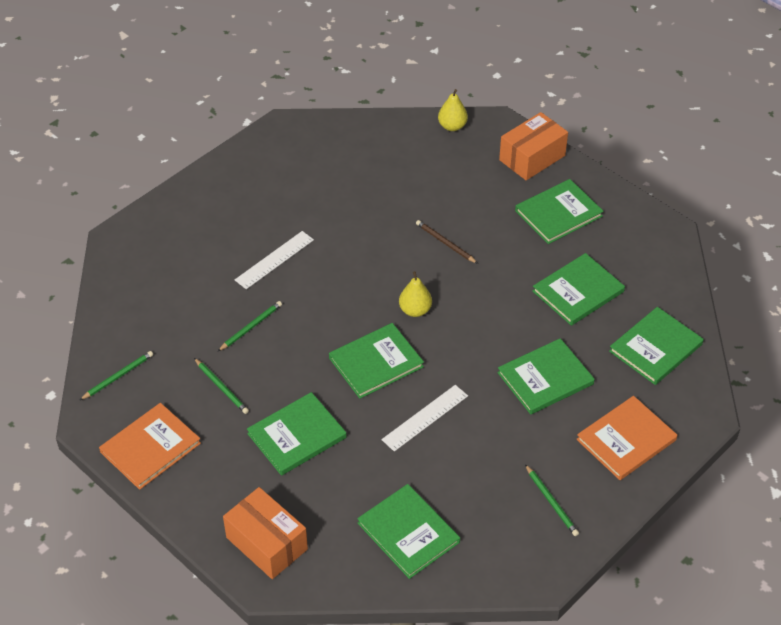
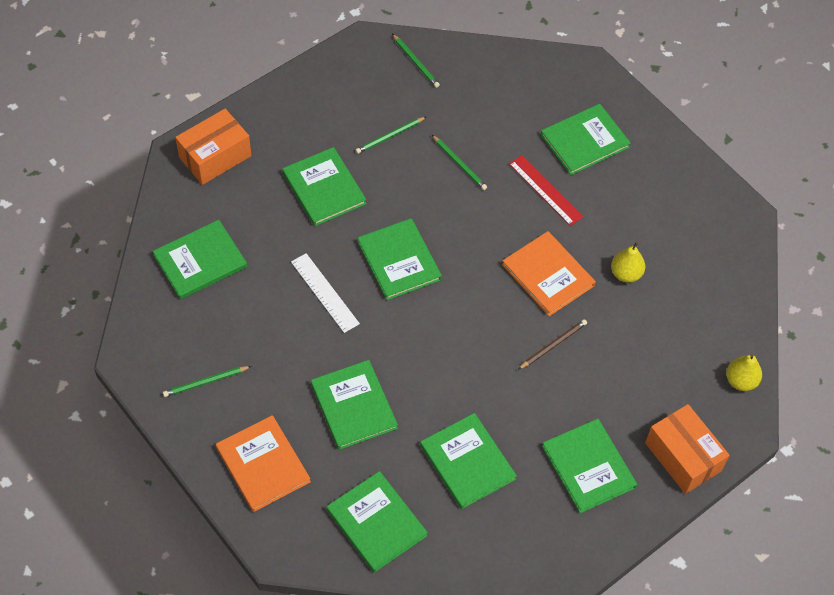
camera: 95 degrees right, 10 degrees up
orange book [99,403,201,490] -> orange book moved to [502,231,596,317]
white ruler [235,231,314,289] -> red ruler [509,155,583,226]
yellow pear [399,271,432,317] -> yellow pear moved to [611,241,645,283]
none -> green book [541,104,631,175]

